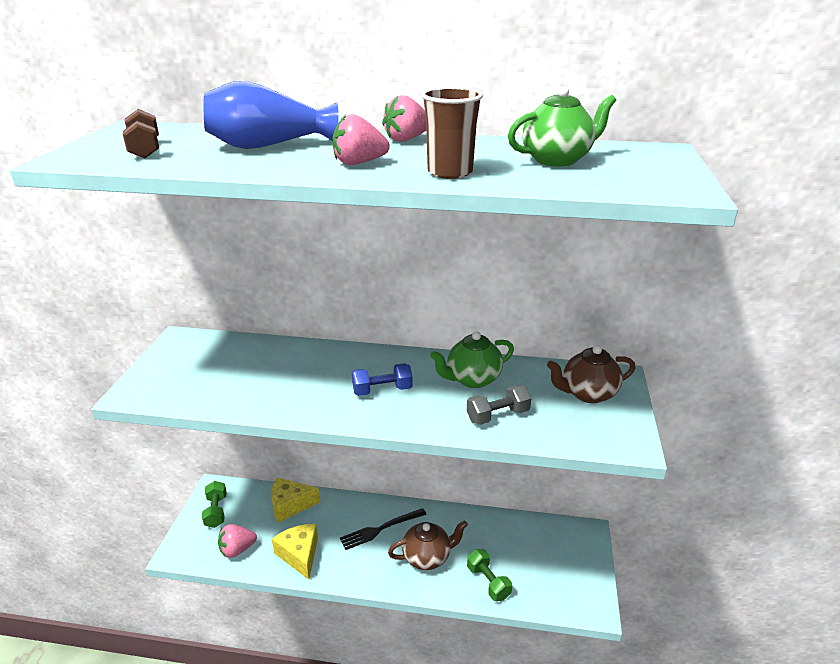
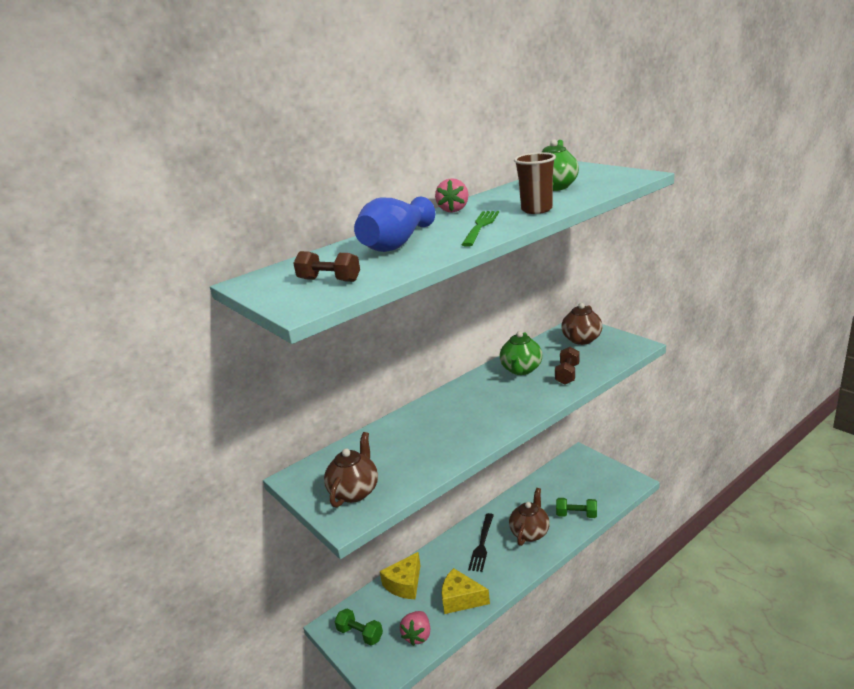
camera: 45 degrees left, 5 degrees down
pink strawberry [333,114,390,165] -> green fork [462,211,499,247]
blue dumbbell [352,363,413,396] -> none
grey dumbbell [467,385,531,425] -> brown dumbbell [555,347,580,385]
none -> brown teapot [324,432,378,507]

